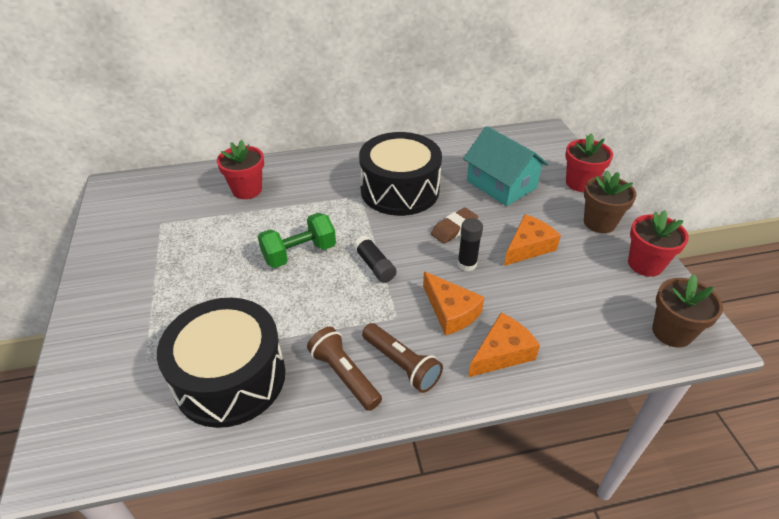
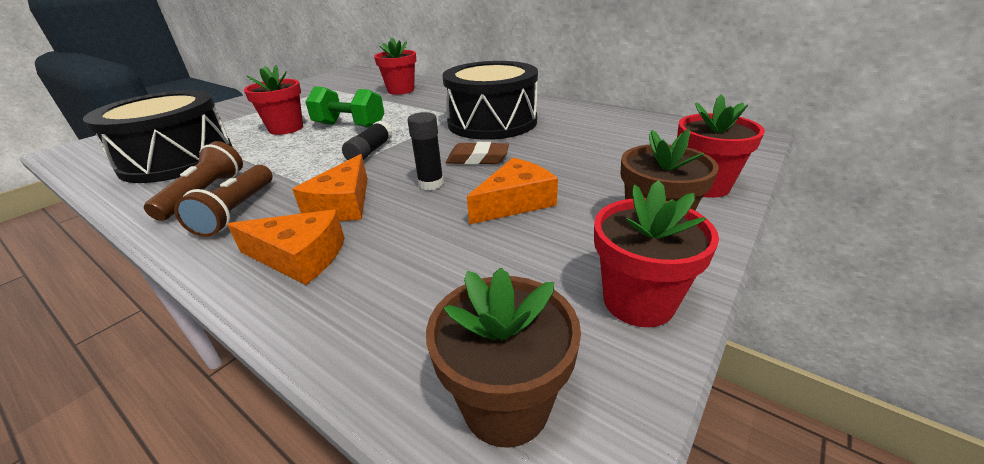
camera: 50 degrees right, 10 degrees down
turquoise house [463,126,548,206] -> none
orange cheese [504,214,561,266] -> orange cheese turned 45 degrees counterclockwise [467,158,558,224]
none -> red flower pot [244,65,303,135]

